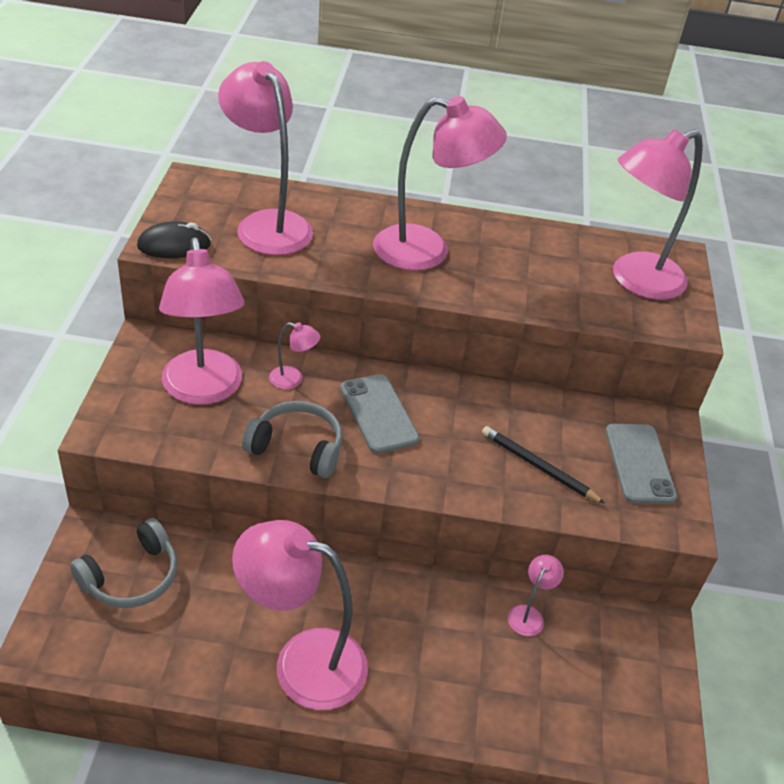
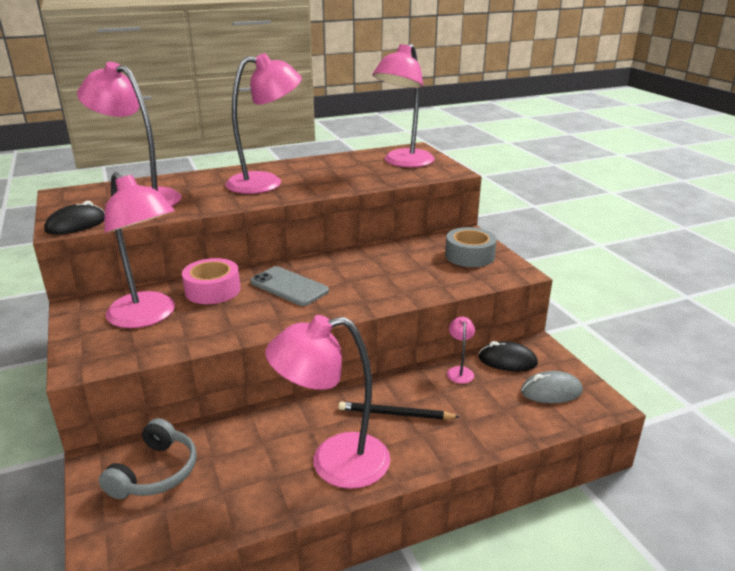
camera: 25 degrees left, 15 degrees down
grey headphones [242,401,342,478] -> none
pink lamp [269,322,320,389] -> pink tape [182,258,240,304]
black pencil [482,426,605,504] -> black pencil moved to [339,402,460,420]
grey phone [605,424,677,504] -> grey tape [445,227,497,267]
none -> black mouse [478,341,538,371]
none -> grey mouse [521,371,583,403]

